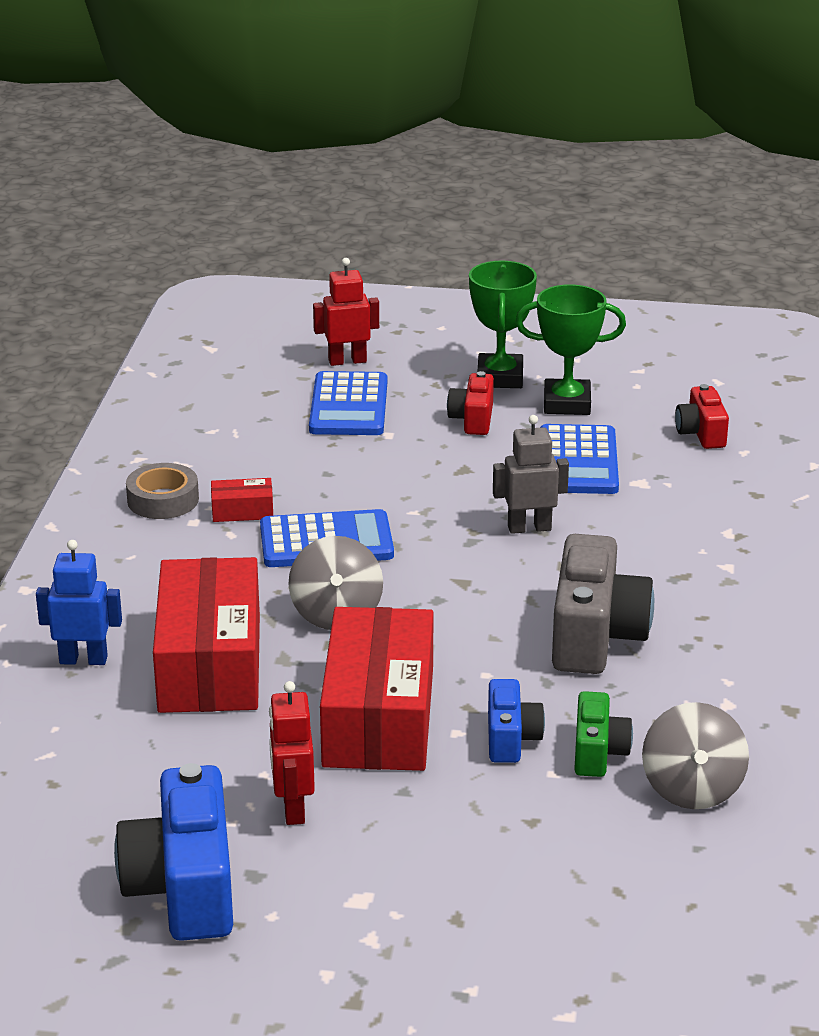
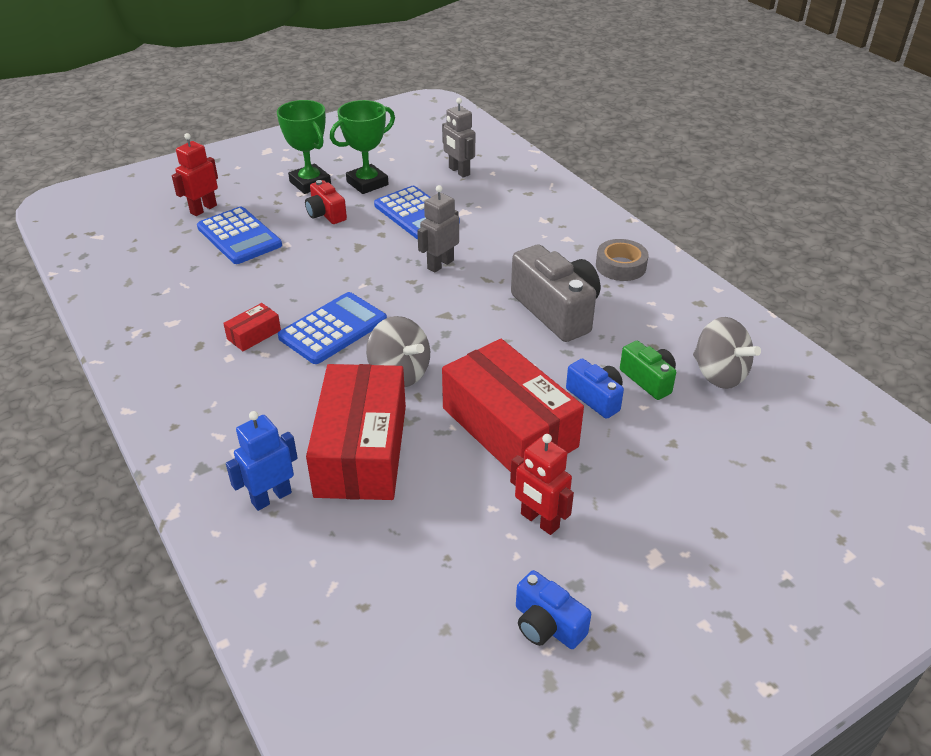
camera: 40 degrees left, 10 degrees up
blue camera [114,763,233,941] -> blue camera [516,570,591,649], size x0.55
grey tape [126,463,199,519] -> grey tape moved to [596,239,649,281]
red box [153,557,260,713] -> red box turned 45 degrees clockwise [306,364,406,500]
red camera [675,384,729,449] -> grey robot [442,98,475,178]

